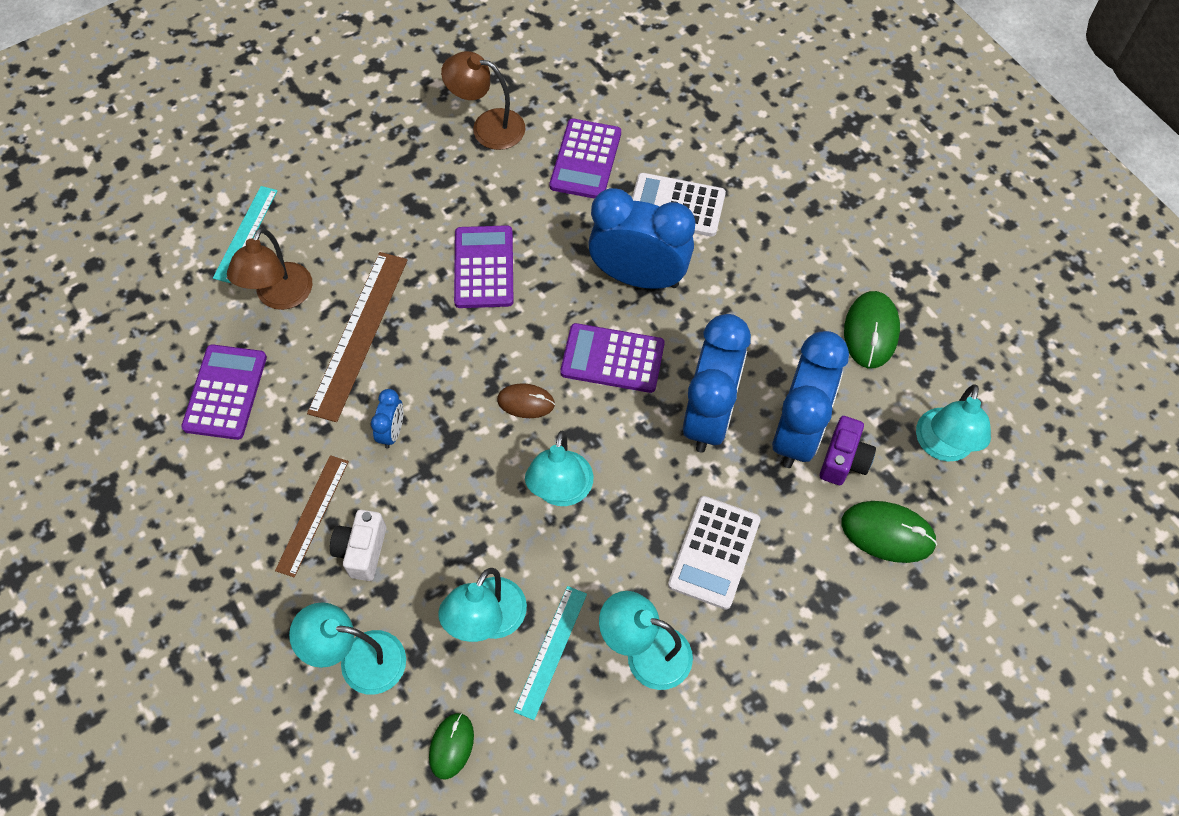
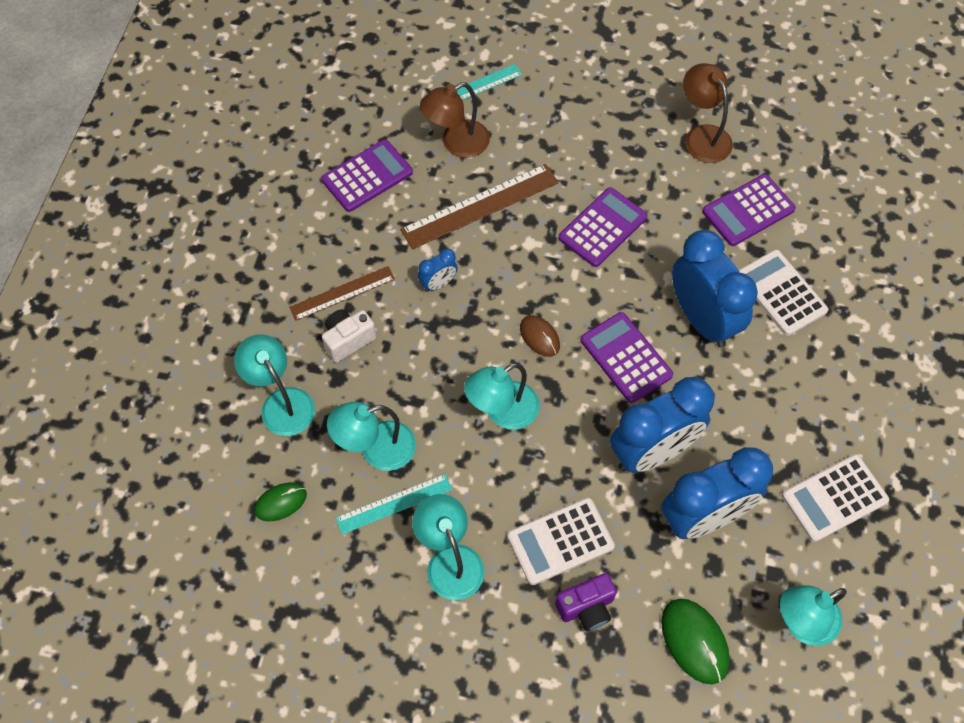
camera: 45 degrees right, 0 degrees up
purple camera [820,416,876,485] -> purple camera moved to [555,573,617,631]
green mouse [844,291,900,368] -> white calculator [782,454,889,542]

